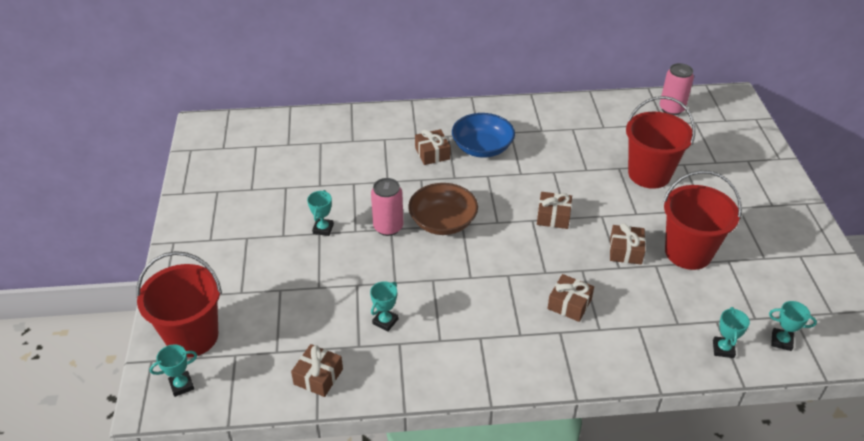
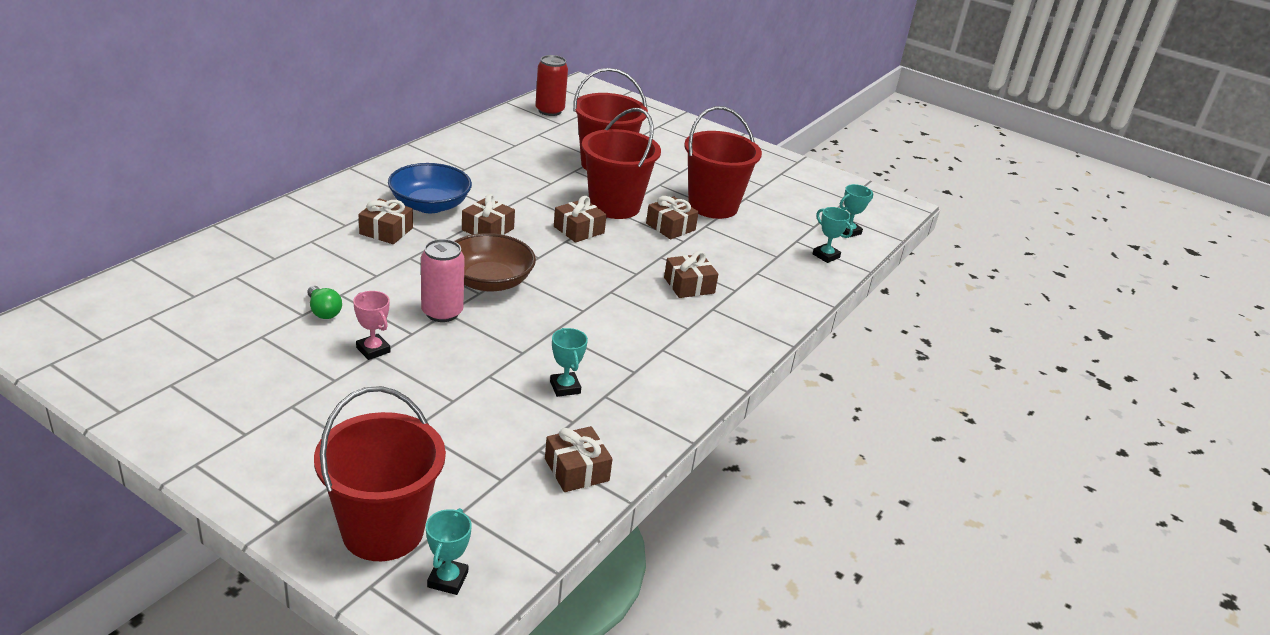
camera: 55 degrees left, 10 degrees down
turquoise trophy [307,190,334,236] -> pink trophy [353,291,390,360]
pink can [660,63,694,115] -> red can [535,55,568,116]
none -> green light bulb [307,286,342,319]
none -> brown gift [462,194,515,235]
none -> red bucket [582,108,661,219]

